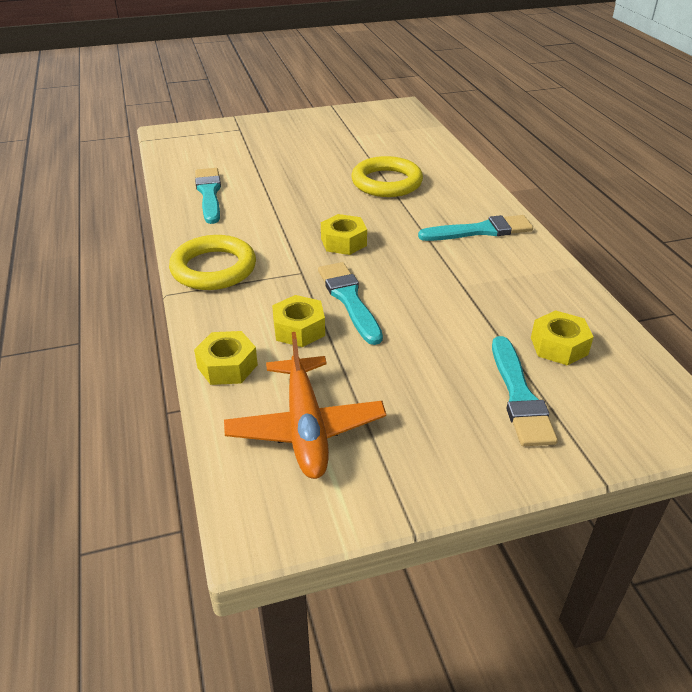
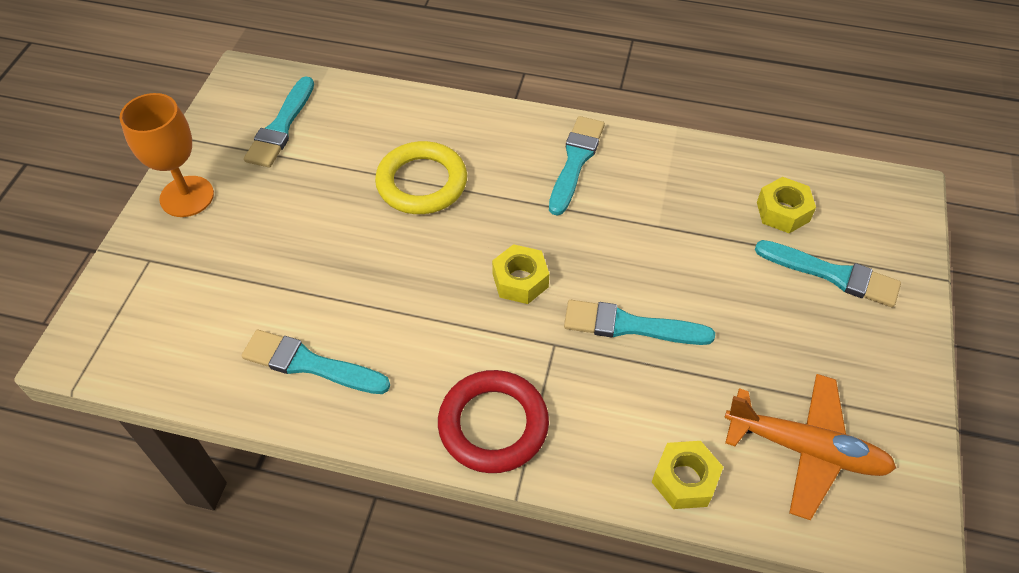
camera: 60 degrees left, 15 degrees up
yellow ring [169,235,256,290] -> red ring [438,370,549,473]
yellow nut [272,295,325,347] -> none
none -> orange goblet [120,93,214,217]
none -> turquoise brush [244,77,314,167]

